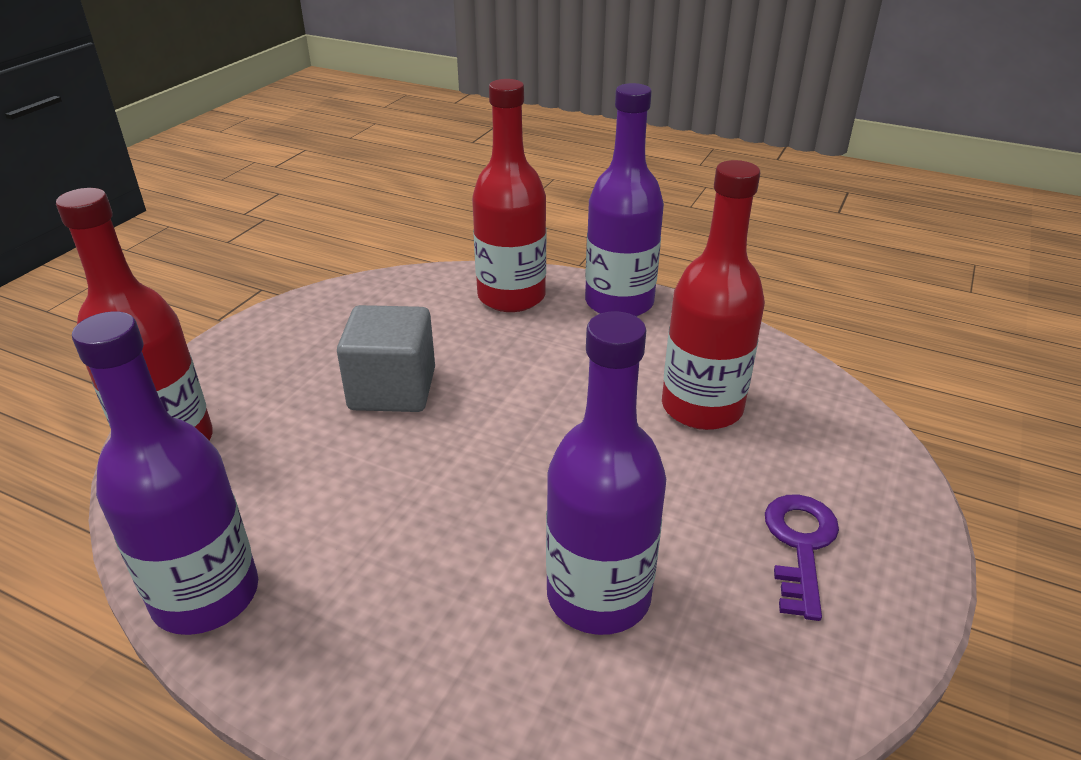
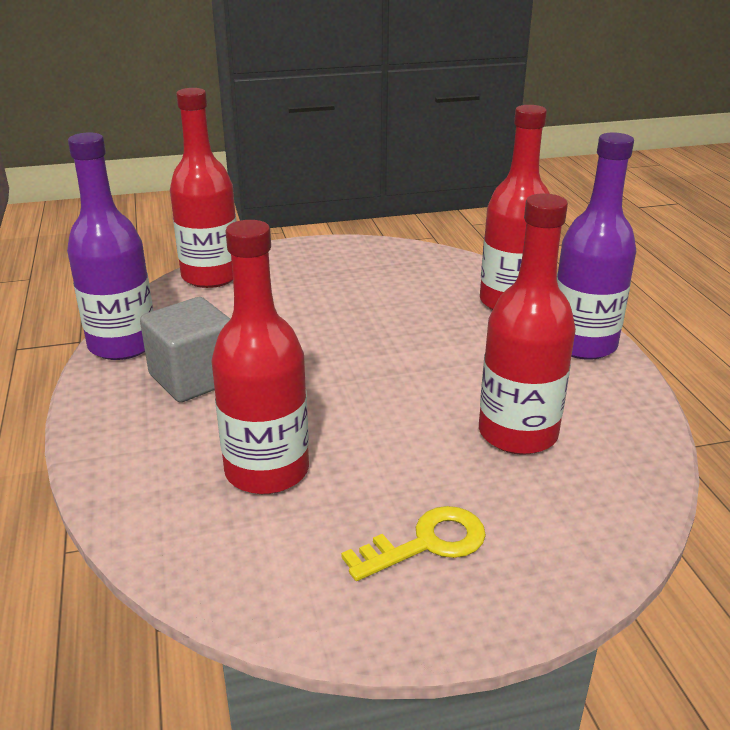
camera: 50 degrees right, 5 degrees down
grey cube [337,305,435,412] -> grey cube moved to [140,297,230,402]
purple bottle [546,311,666,635] -> red bottle [211,220,309,494]
purple key [765,495,839,621] -> yellow key [341,506,486,581]

